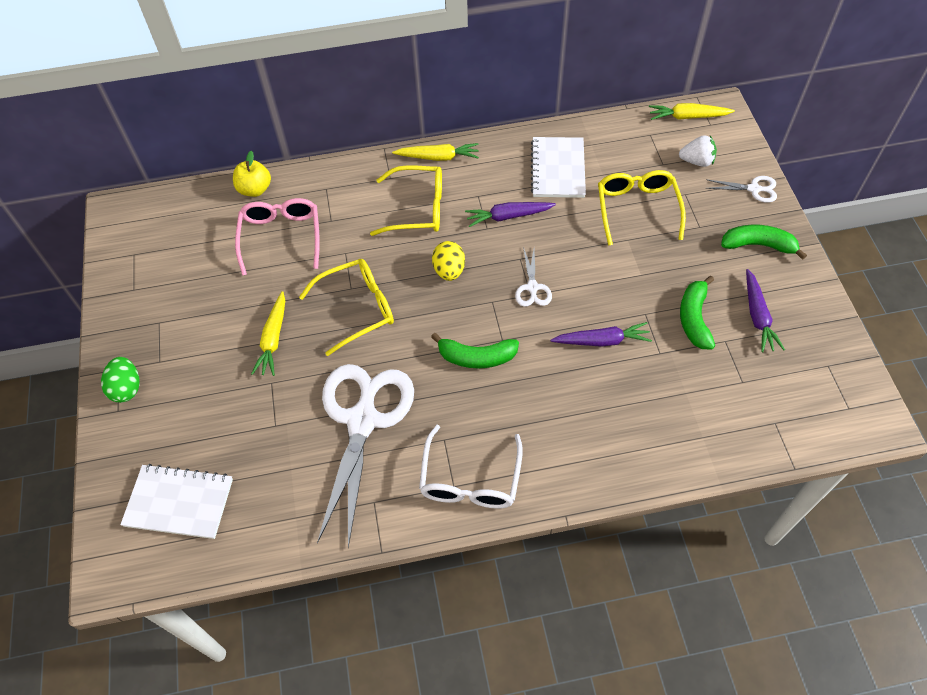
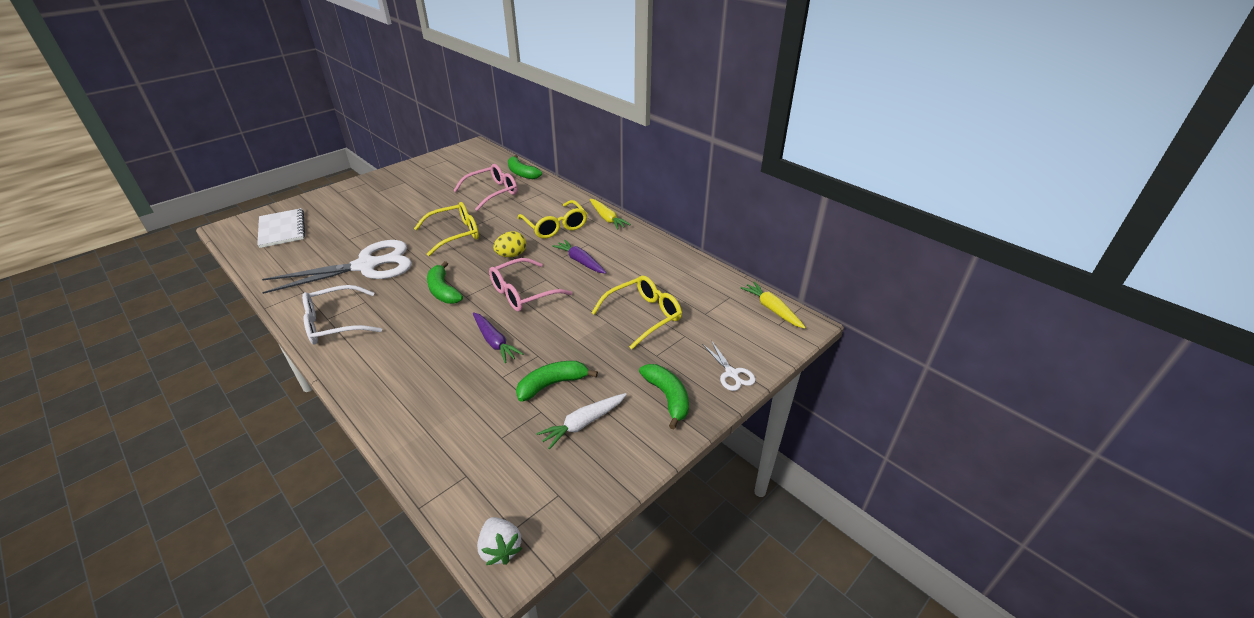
camera: 55 degrees right, 20 degrees down
green egg [101,357,139,403] -> none
yellow apple [233,151,271,197] -> green banana [508,155,542,179]
yellow carrot [251,291,285,376] -> none
yellow glasses [299,259,394,356] -> yellow glasses turned 60 degrees counterclockwise [414,202,479,256]
white scissors [515,247,552,307] -> pink glasses [489,258,573,312]
white notebook [531,137,586,198] -> none
white strawberry [679,135,717,167] -> white strawberry moved to [477,517,522,565]
purple carrot [746,269,785,352] -> white carrot [537,393,627,450]

